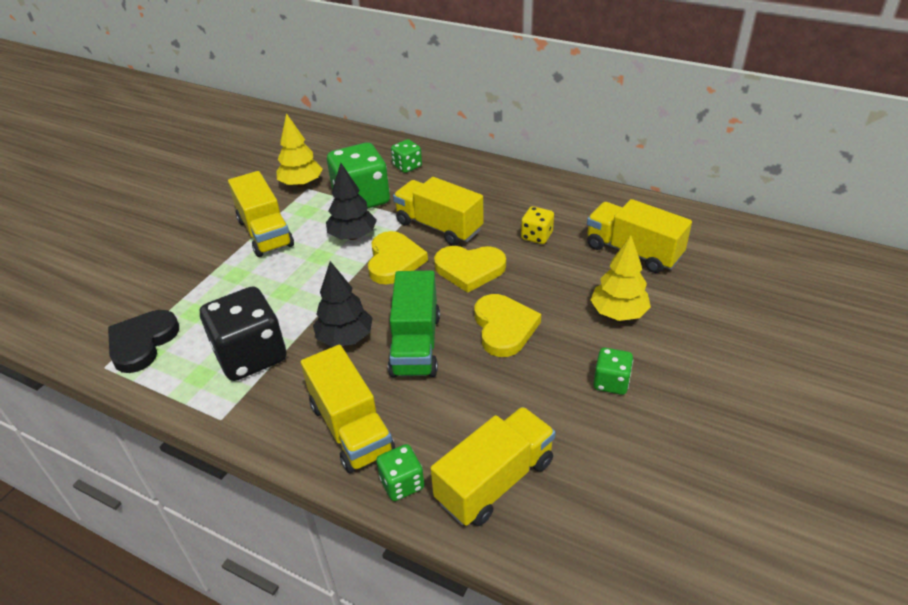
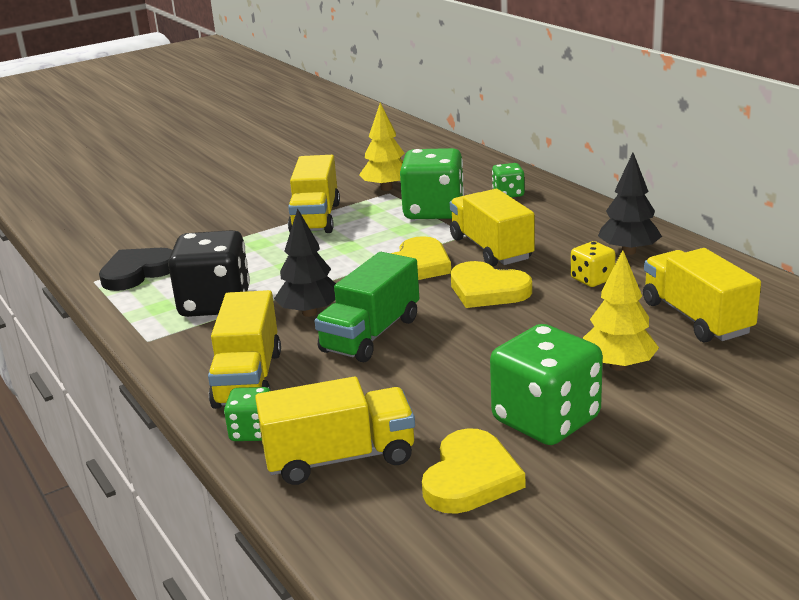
camera: 30 degrees right, 15 degrees down
black tree [326,163,377,240] -> black tree moved to [598,153,662,255]
yellow heart [474,294,541,357] -> yellow heart moved to [422,428,525,514]
green dice [593,348,633,395] -> green dice [490,324,603,445], size x1.99

